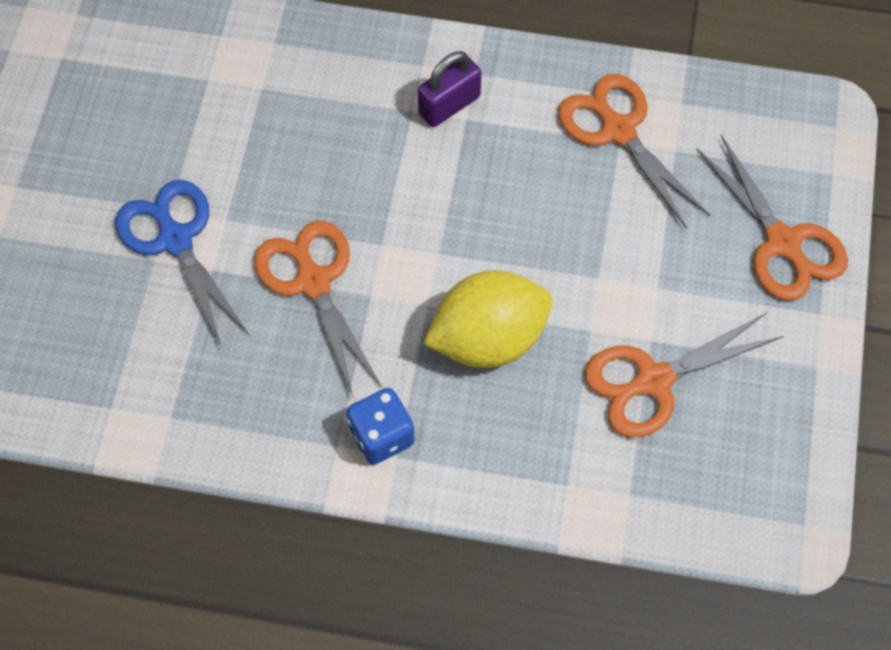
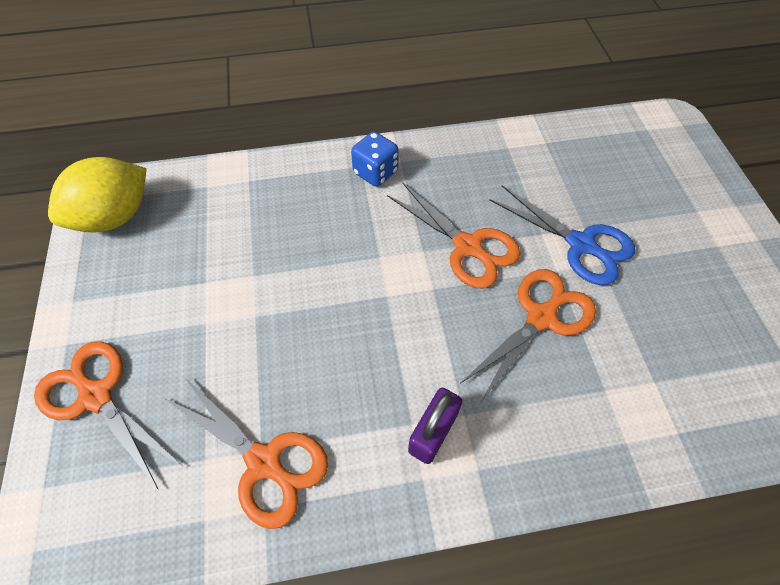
camera: 160 degrees right, 5 degrees down
yellow lemon [423,271,552,368] -> yellow lemon moved to [48,157,147,233]
orange scissors [585,312,783,438] -> orange scissors moved to [460,269,596,402]

